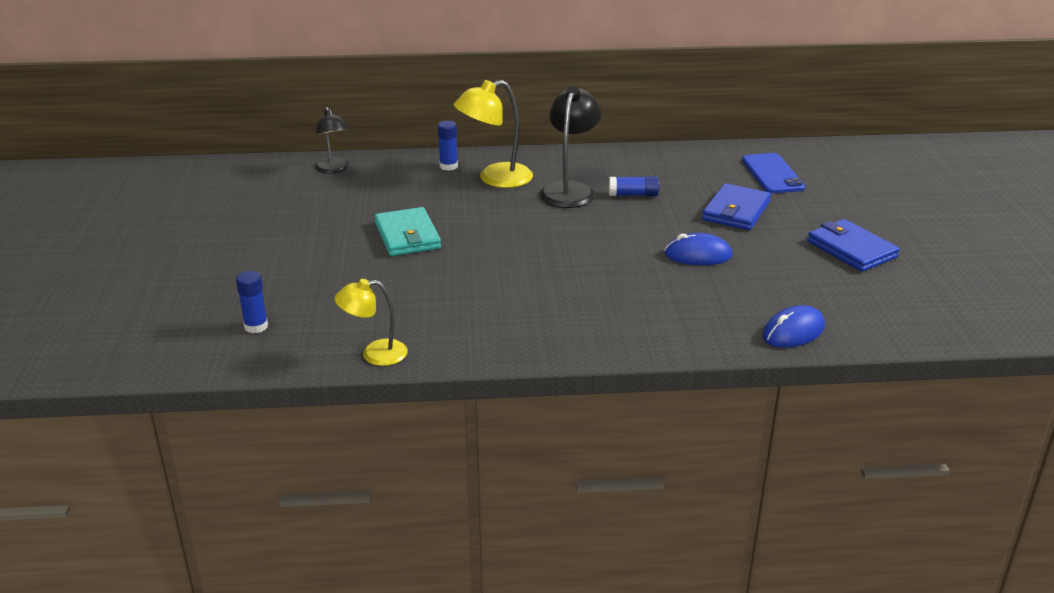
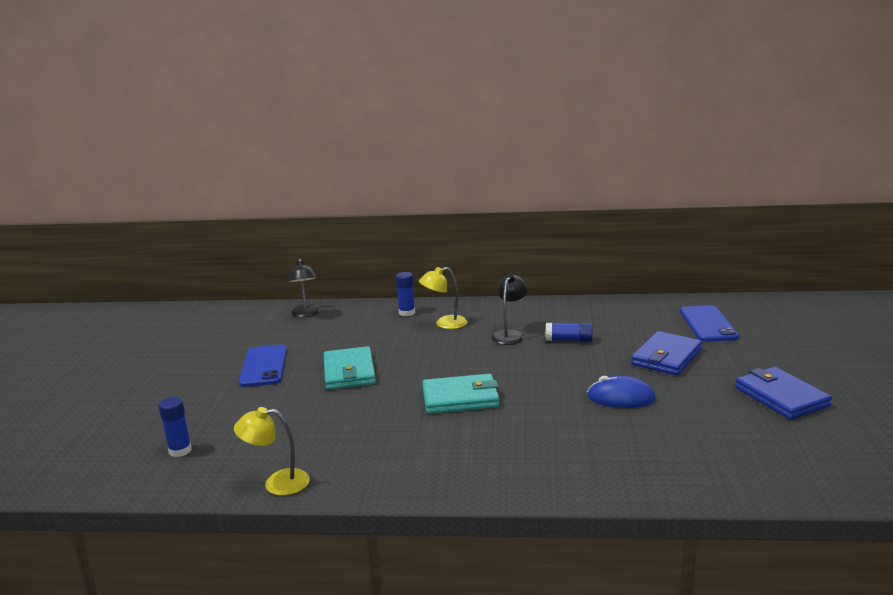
camera: 10 degrees right, 10 degrees down
yellow lamp [454,80,533,188] -> yellow lamp [419,267,467,329], size x0.64
black lamp [540,86,601,208] -> black lamp [491,274,528,345], size x0.64
blue mouse [762,305,825,348] -> none
none -> blue phone [239,345,287,387]
none -> turquoise wallet [422,374,500,414]

